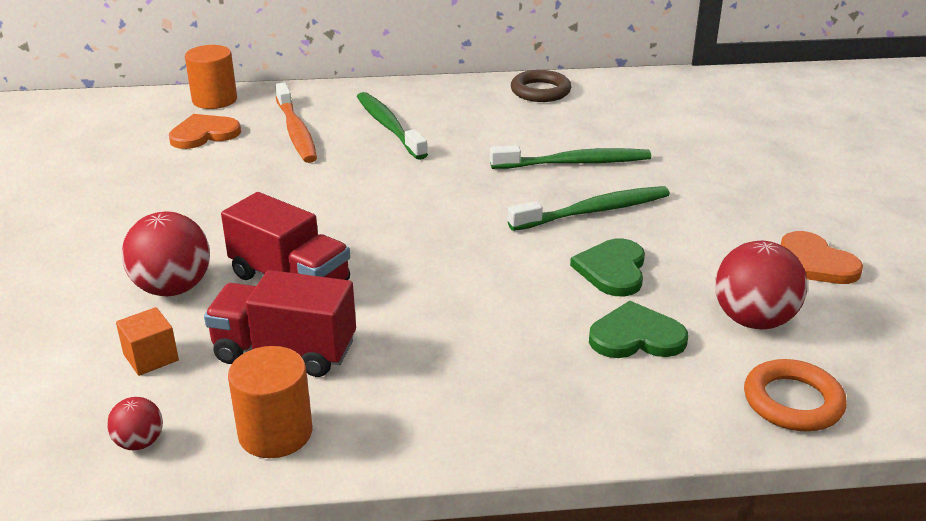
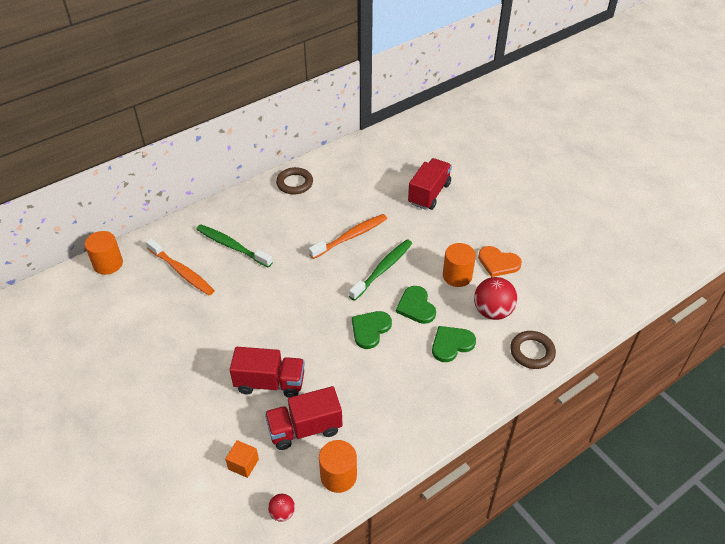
camera: 30 degrees left, 15 degrees up
red ball [122,212,210,296] -> none
orange heart [169,114,241,149] -> none
green toothbrush [490,145,651,169] -> orange toothbrush [309,214,387,259]
orange ring [744,359,847,431] -> brown ring [510,331,556,369]
none -> green heart [352,311,392,349]
none -> red truck [408,158,452,210]
none -> orange cylinder [443,243,476,287]

